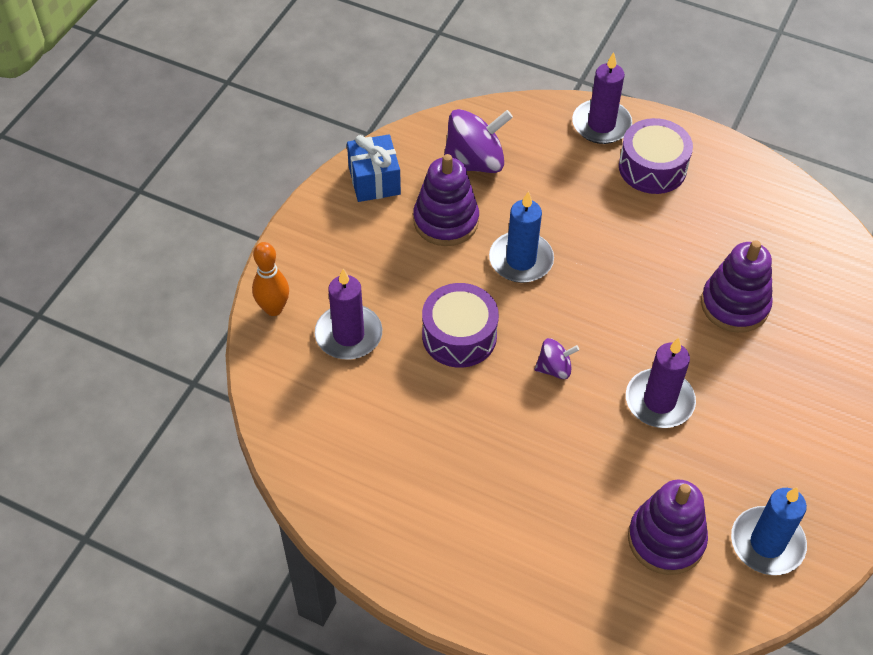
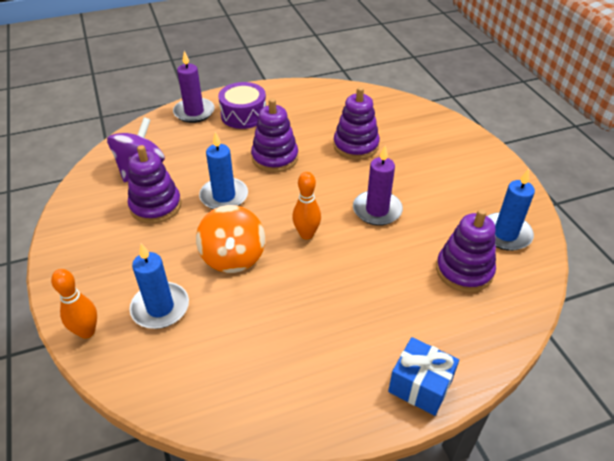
camera: 45 degrees left, 10 degrees down
purple candle [315,269,382,359] -> blue candle [129,243,189,329]
blue gift [347,135,401,202] -> blue gift moved to [388,337,459,416]
purple drum [422,283,499,368] -> orange spinning top [196,205,265,273]
purple spinning top [534,338,579,379] -> orange bowling pin [292,172,321,239]
none -> purple stacking toy [251,98,298,172]

